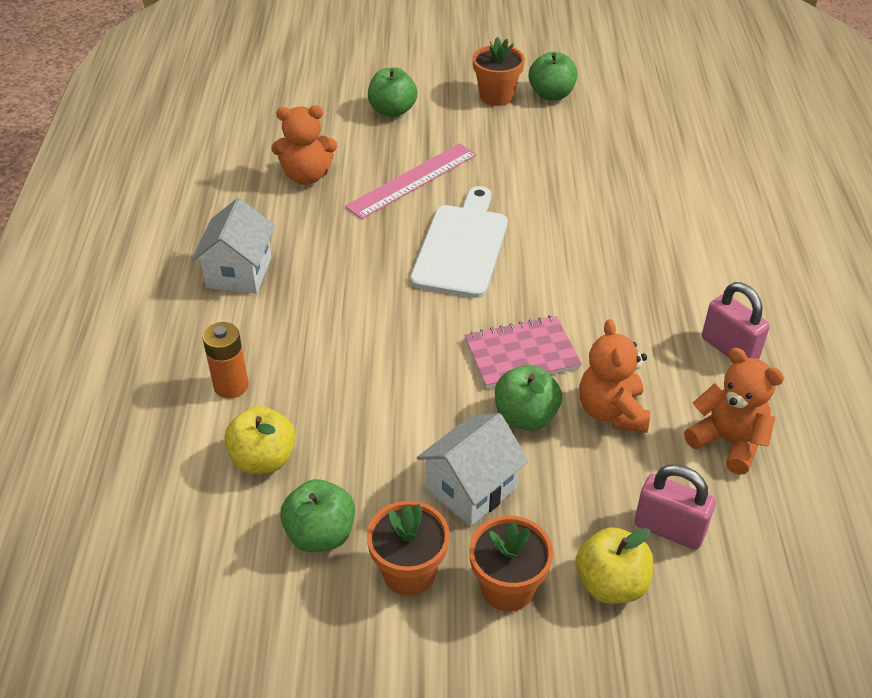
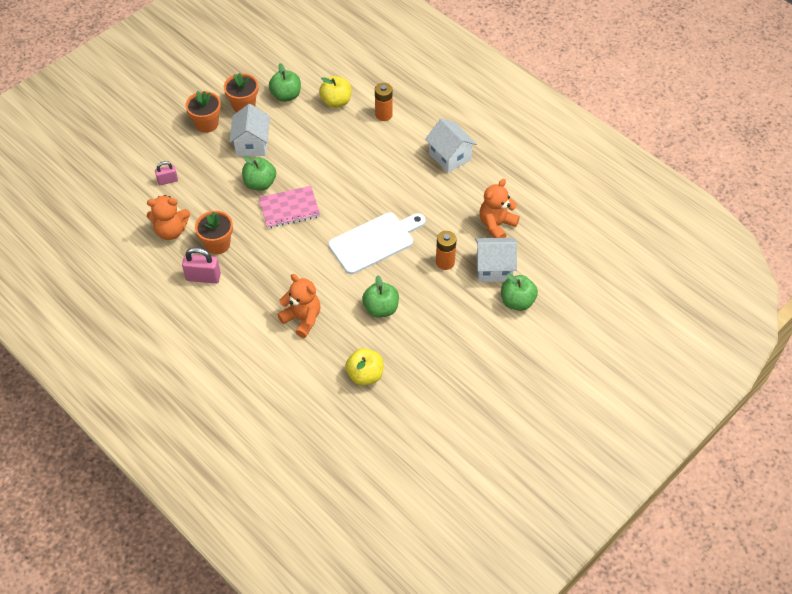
camera: 135 degrees right, 10 degrees up
pink ruler [345,143,477,219] -> orange battery [436,231,457,270]
white cutting board [410,186,508,298] -> white cutting board turned 90 degrees counterclockwise [328,213,426,274]
pink notebook [464,316,582,389] -> pink notebook turned 45 degrees clockwise [259,186,320,228]
orange flower pot [472,37,525,106] -> orange flower pot moved to [195,211,233,254]
green apple [529,52,577,100] -> green apple moved to [362,275,399,318]
yellow apple [575,527,653,604] -> yellow apple moved to [345,348,384,386]
orange teddy bear [579,319,650,433] -> orange teddy bear moved to [277,274,320,338]
pink padlock [634,464,716,550] -> pink padlock [155,161,178,185], size x0.63
none -> white house [475,238,517,282]

